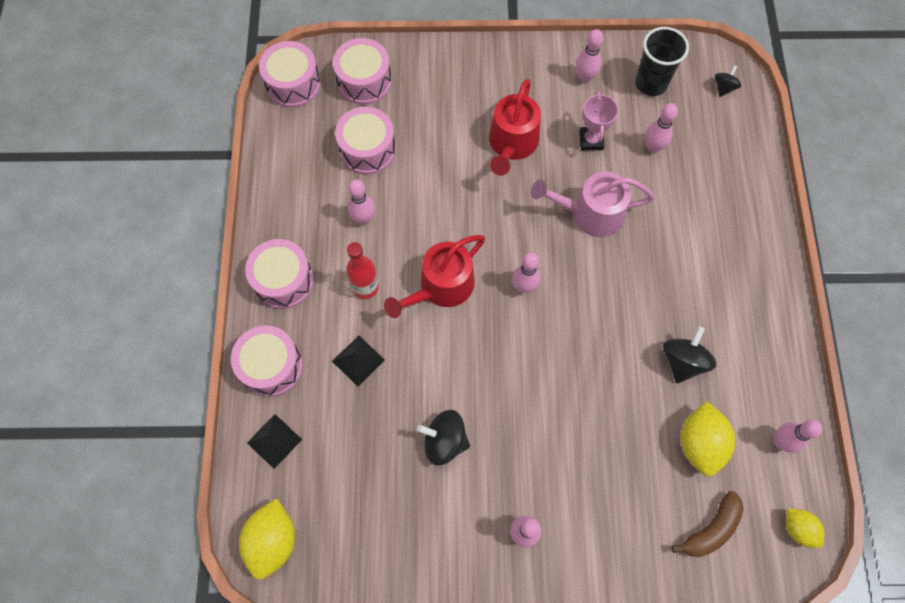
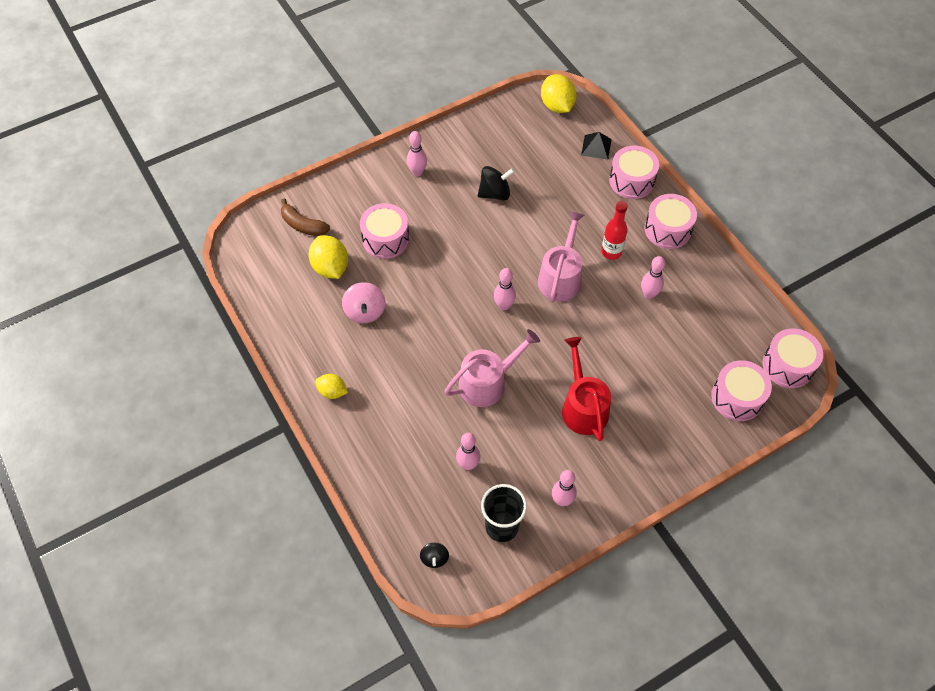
camera: 150 degrees right, 10 degrees down
black pyramid [332,336,385,386] -> none
pink drum [335,107,396,175] -> pink drum moved to [360,203,409,259]
red watering can [384,235,485,318] -> pink watering can [538,211,584,303]
pink trophy [579,91,618,150] -> none
black spinning top [663,326,716,383] -> pink spinning top [342,282,385,323]
brown banana [672,491,744,557] -> brown banana turned 75 degrees counterclockwise [281,198,330,236]
pink bowling pin [774,419,823,453] -> none
yellow lemon [786,508,824,548] -> yellow lemon moved to [315,374,348,399]

